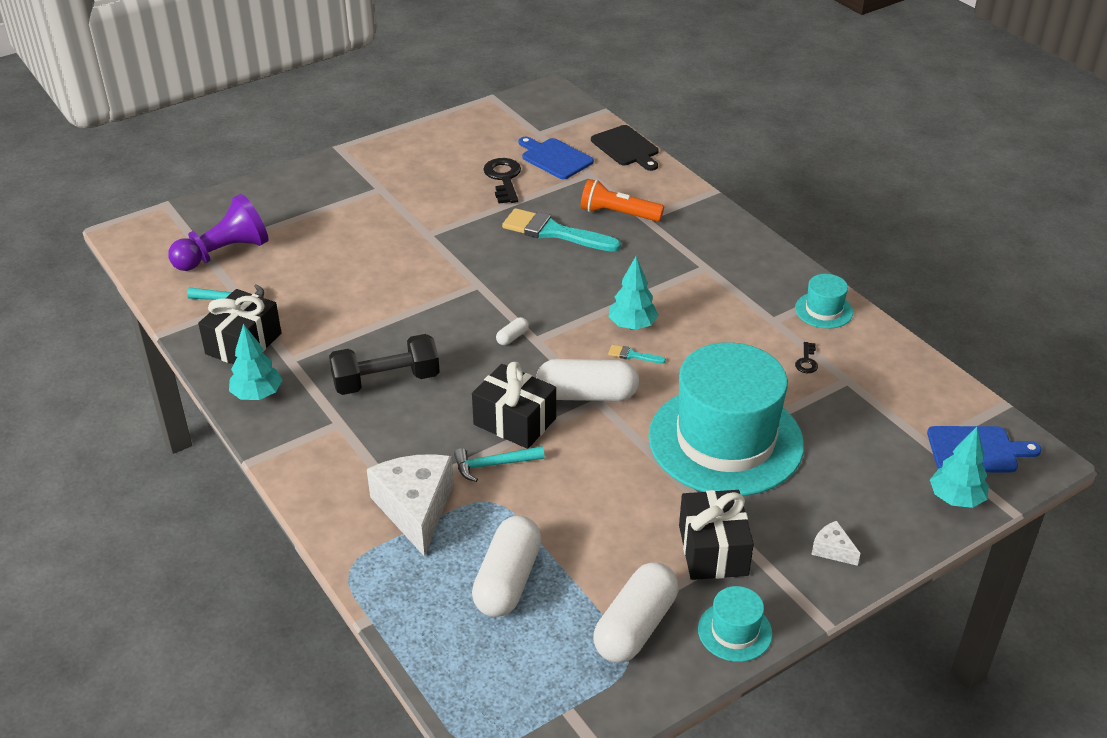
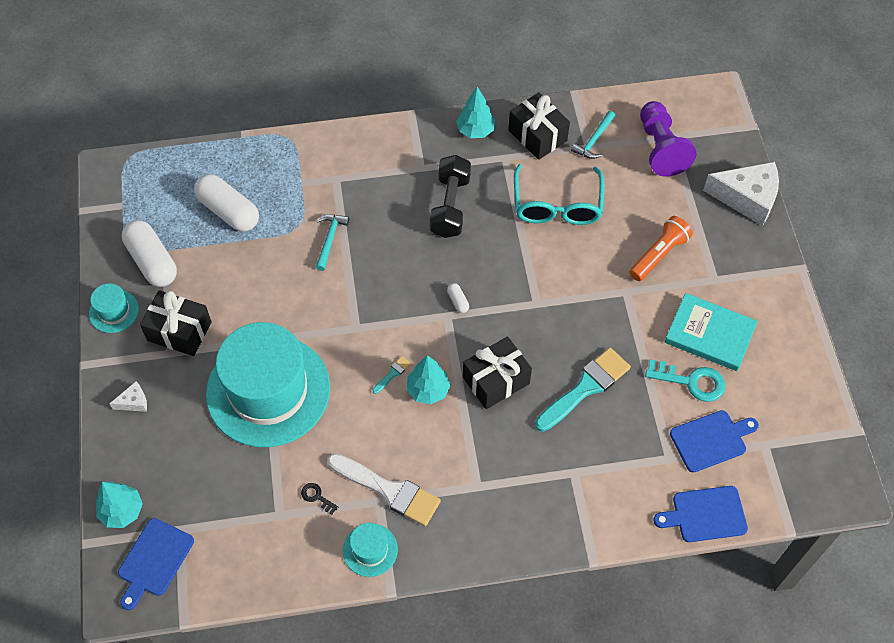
camera: 115 degrees right, 20 degrees up
white cheese [367,454,454,557] -> white cheese moved to [703,162,779,226]
black gift [472,362,556,449] -> black gift moved to [463,336,532,409]
black key [483,158,521,204] -> turquoise key [645,359,725,402]
white capsule [536,359,639,401] -> none
orange flashlight [581,179,664,222] -> orange flashlight moved to [629,216,693,281]
black cutting board [591,125,659,171] -> blue cutting board [654,486,748,542]
none -> white brush [328,454,441,526]
none -> turquoise glasses [514,164,604,225]
none -> turquoise book [665,293,758,371]

